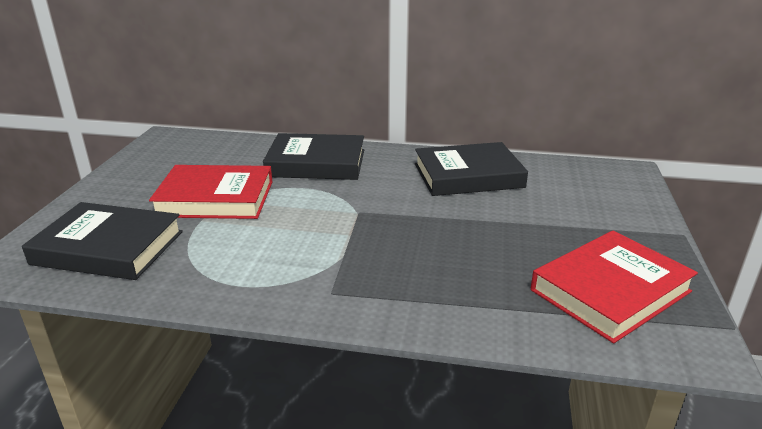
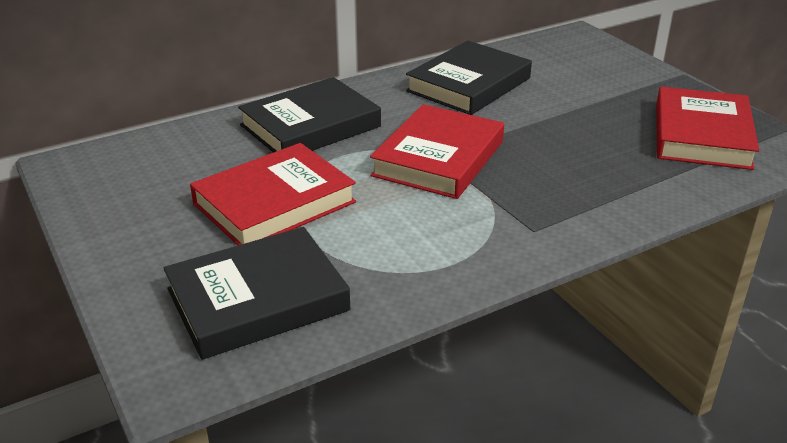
camera: 40 degrees left, 5 degrees up
none -> red book [370,104,504,199]

